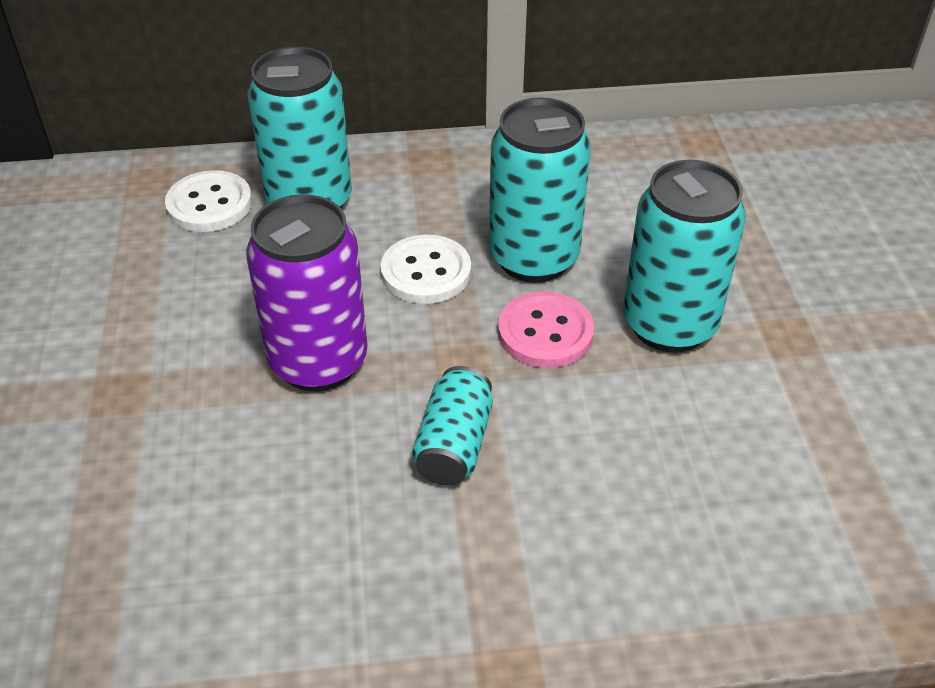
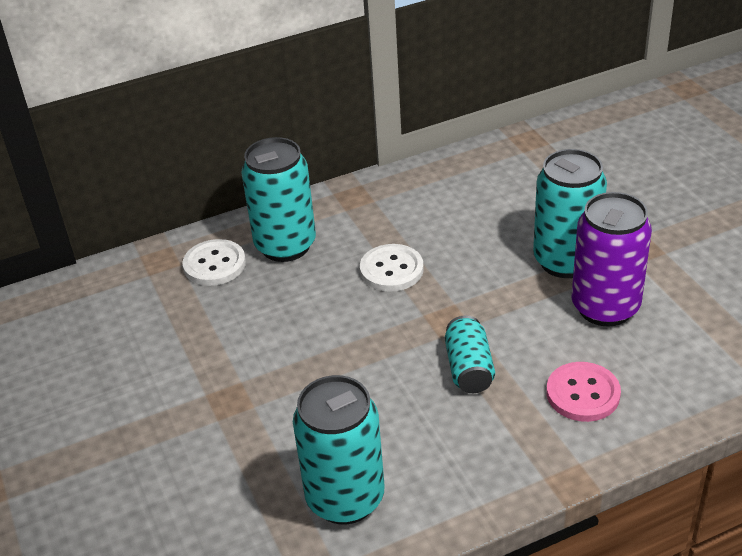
camera: 15 degrees left, 5 degrees down
purple can [246,194,368,392] -> purple can moved to [571,192,652,326]
turquoise can [489,98,591,283] -> turquoise can moved to [293,375,385,525]
pink button [498,291,594,368] -> pink button moved to [546,362,621,422]

